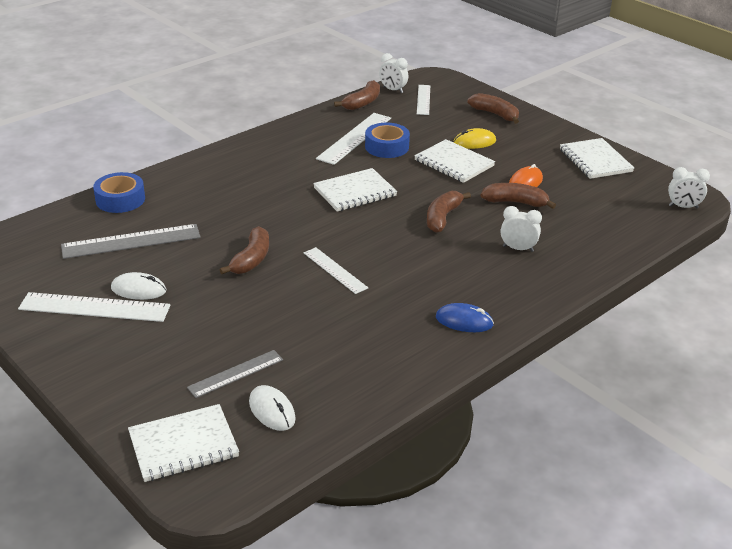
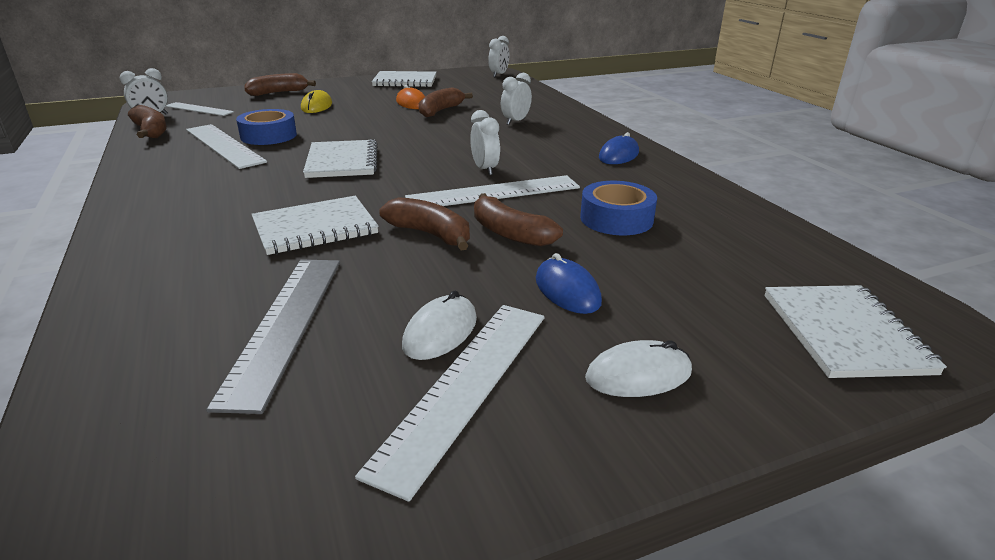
camera: 70 degrees left, 5 degrees down
blue tape [93,172,145,213] -> blue tape moved to [580,181,657,235]
grey ruler [187,350,283,398] -> none
white mouse [249,385,296,431] -> white mouse moved to [585,340,692,397]
white ruler [304,247,368,294] -> white ruler [405,175,580,206], size x1.60
white notebook [414,139,495,183] -> white notebook moved to [251,196,378,255]
brown banana [427,191,471,233] -> brown banana moved to [474,193,563,247]
none -> white clock [470,110,500,175]
none -> blue mouse [536,253,602,314]

